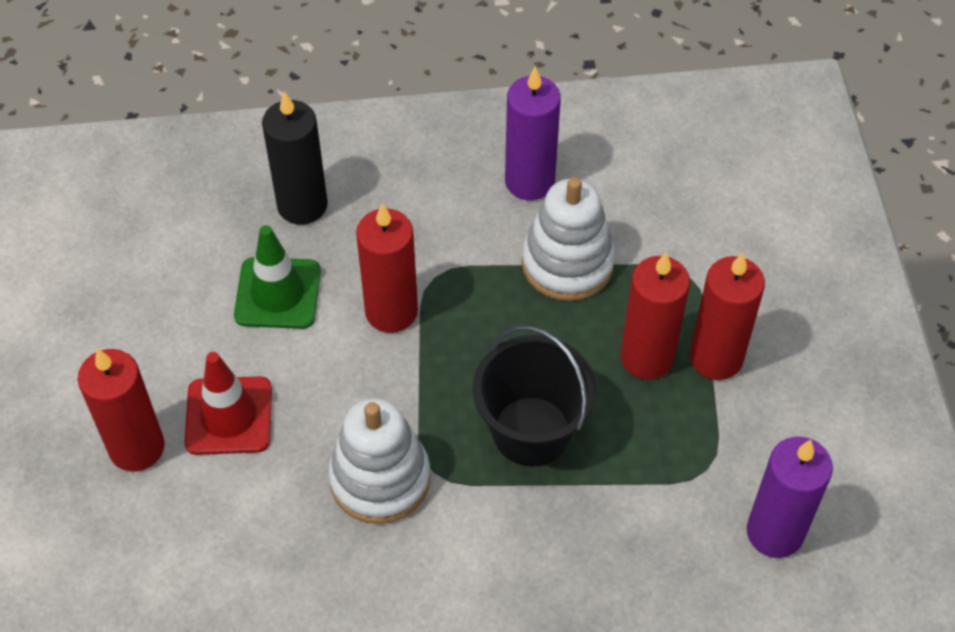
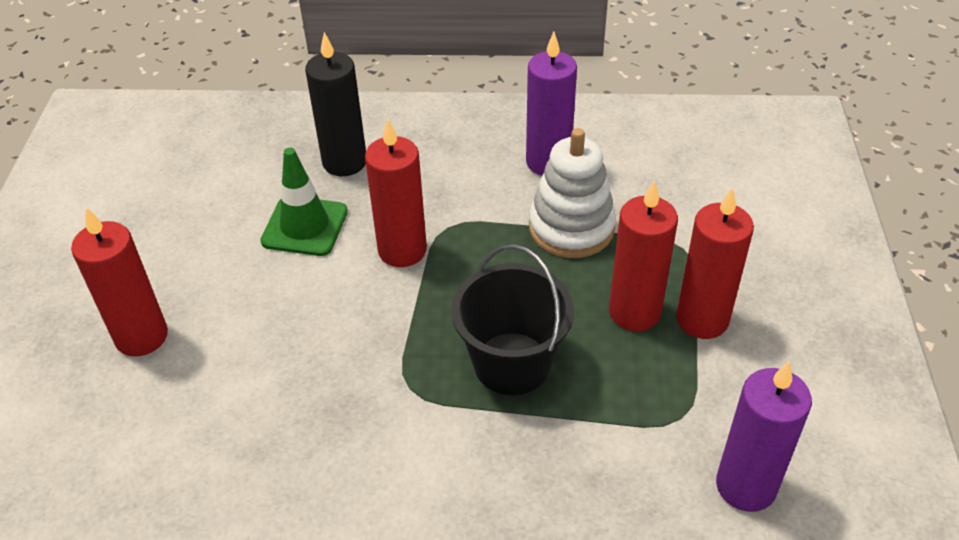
camera: 10 degrees right, 10 degrees down
red traffic cone [184,352,272,455] -> none
white stacking toy [328,398,431,524] -> none

